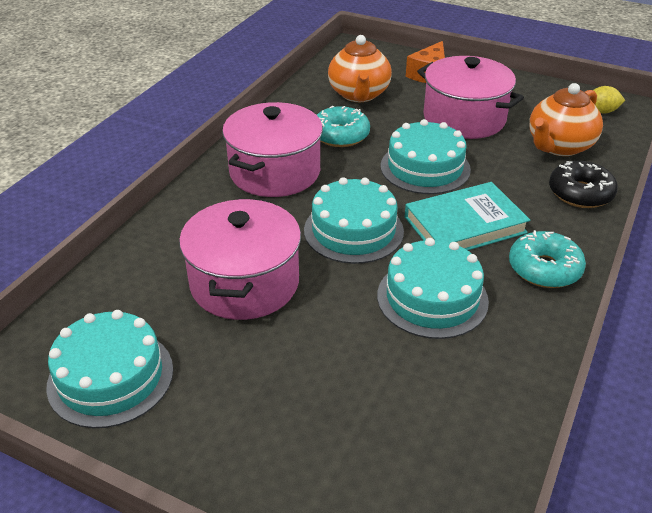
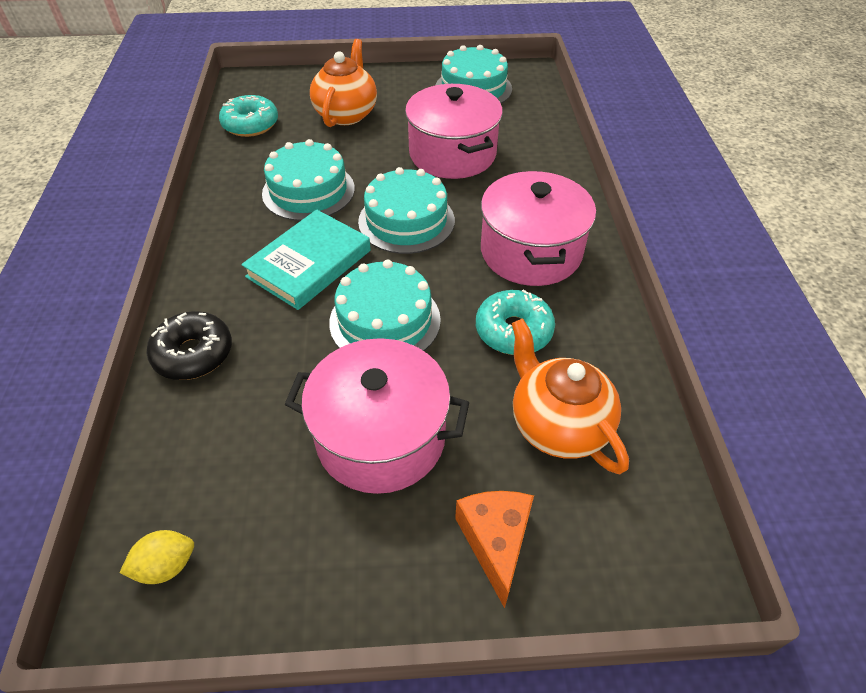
camera: 150 degrees right, 10 degrees up
turquoise donut [509,230,586,288] -> turquoise donut moved to [219,95,278,137]
orange teapot [529,83,603,156] -> orange teapot moved to [310,39,377,127]

